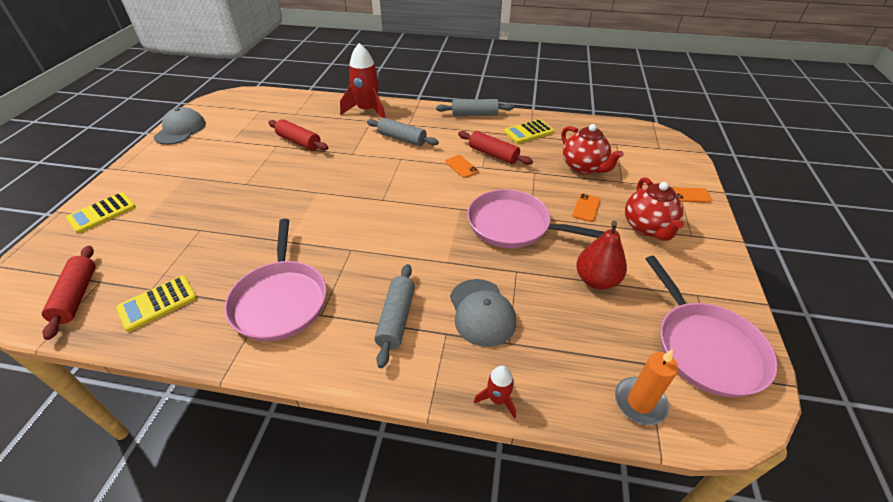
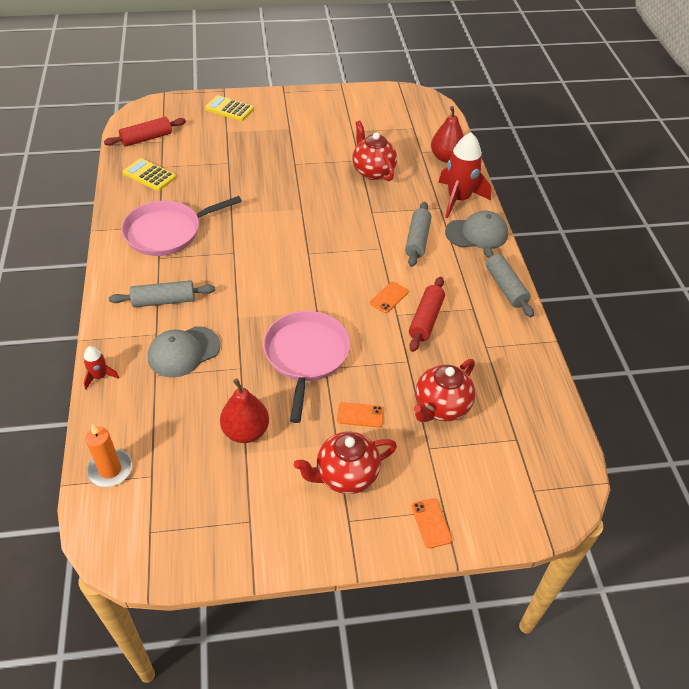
camera: 70 degrees right, 5 degrees up
grey cap [154,107,206,145] -> grey cap moved to [445,211,508,249]
red rolling pin [268,119,328,151] -> red teapot [352,121,397,181]
yellow calculator [504,119,554,144] -> none
pink pan [646,256,778,397] -> none
none -> red pear [431,106,464,163]

